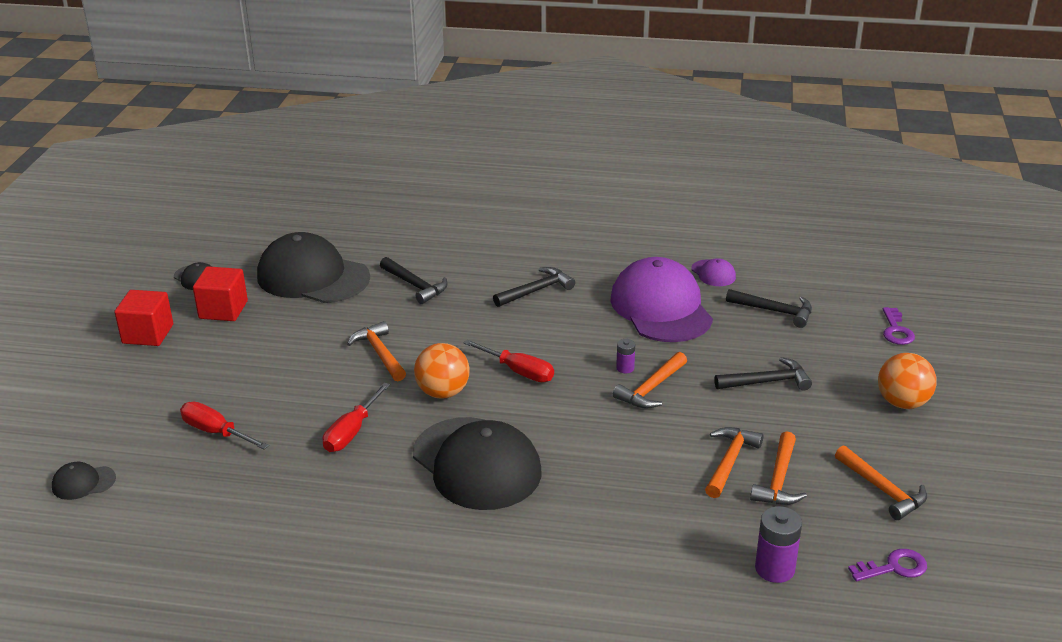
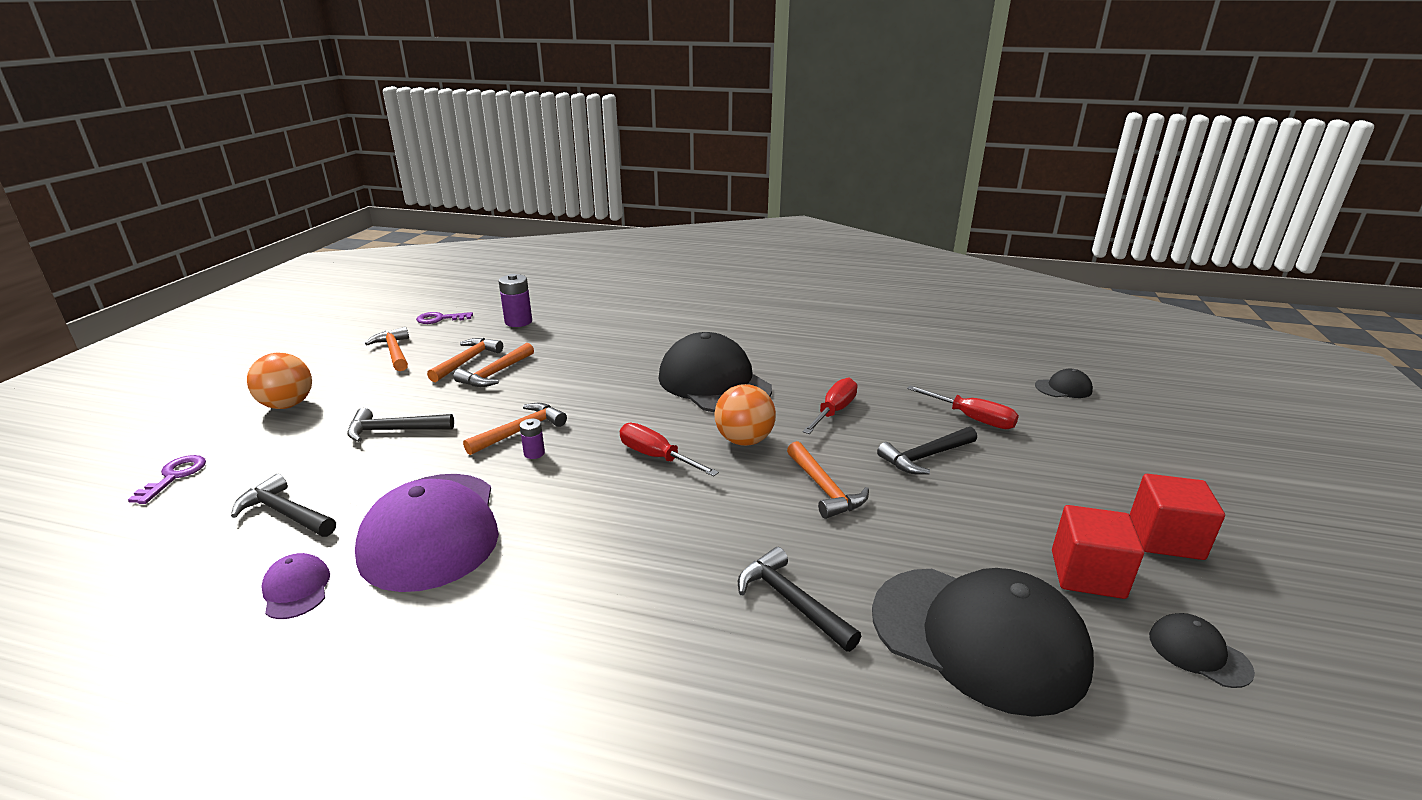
camera: 175 degrees left, 5 degrees down
black hammer [493,267,575,307] -> black hammer moved to [877,427,977,474]

